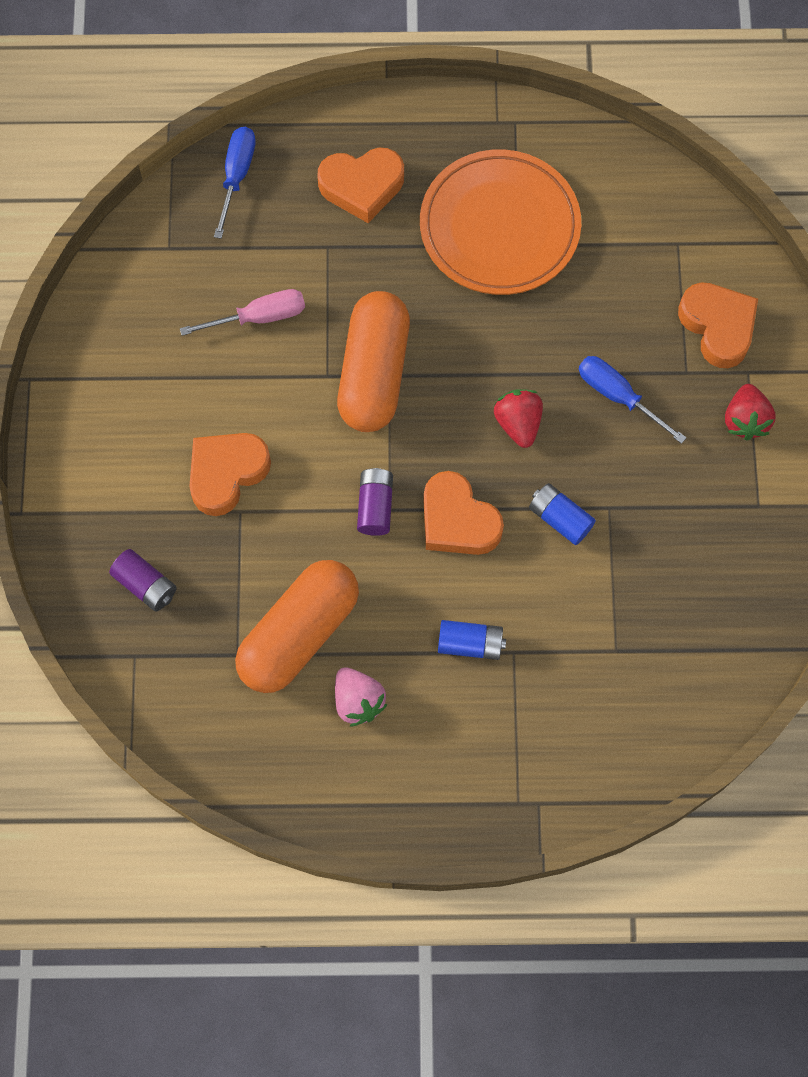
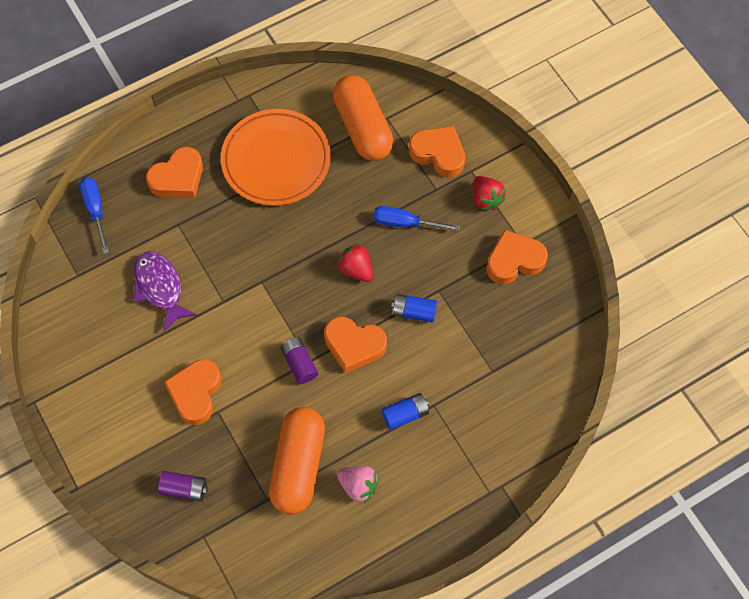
camera: 30 degrees left, 5 degrees down
pink screwdriver [180,289,305,336] -> purple fish [134,251,197,332]
orange capsule [337,291,410,432] -> orange capsule moved to [333,75,394,161]
none -> orange heart [487,230,548,284]

